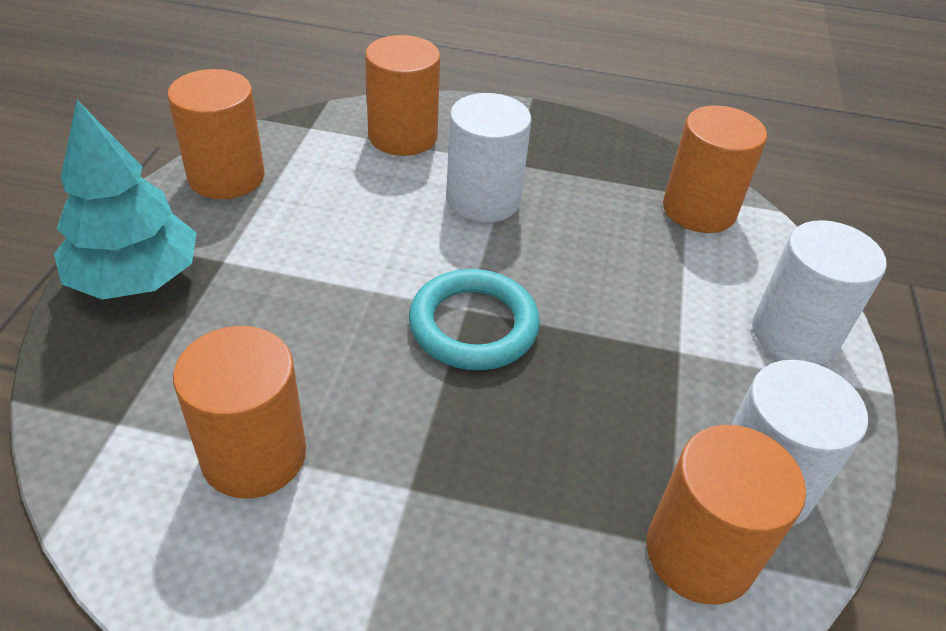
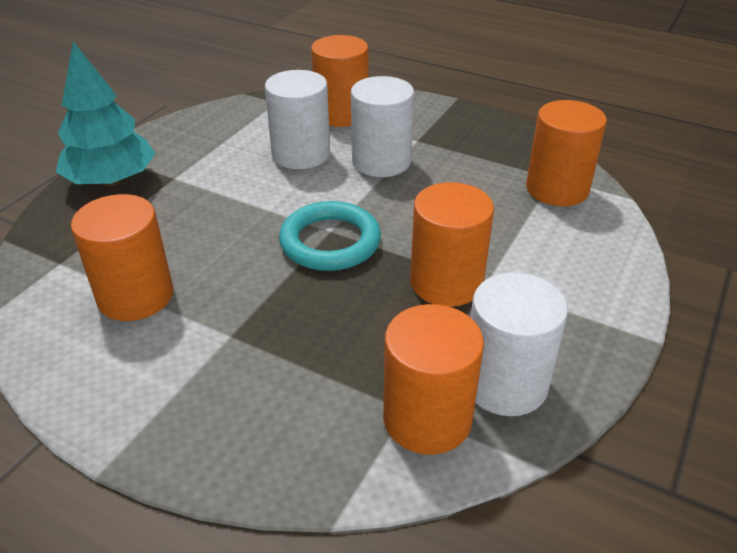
camera: 20 degrees right, 5 degrees down
orange cylinder [167,69,265,199] -> orange cylinder moved to [410,182,494,307]
white cylinder [752,220,887,365] -> white cylinder moved to [265,70,330,169]

